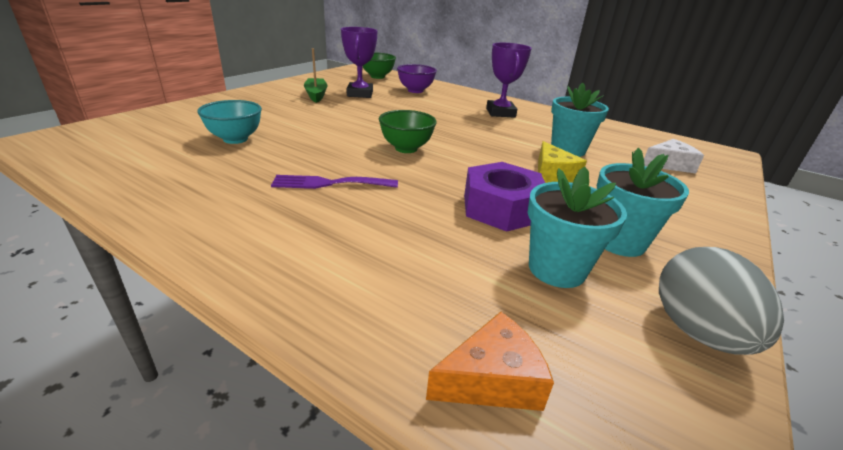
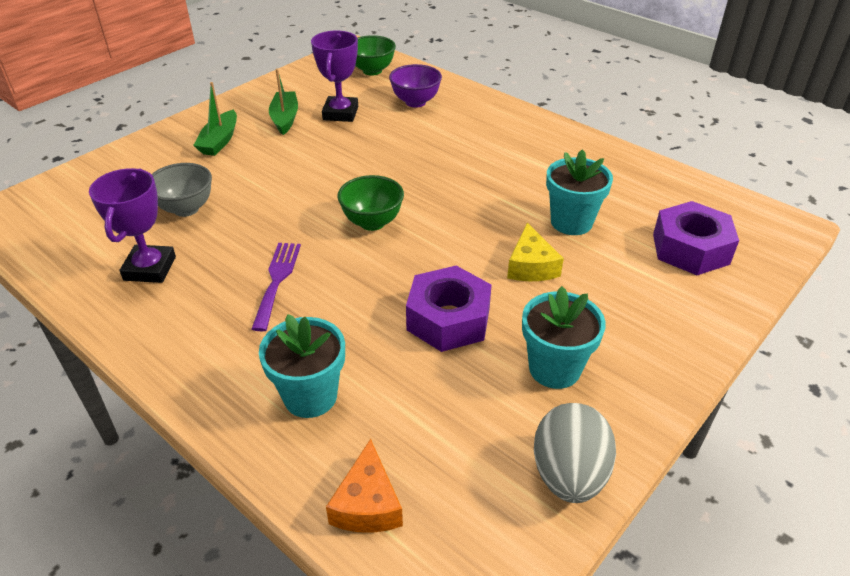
camera: 10 degrees right, 10 degrees up
turquoise bowl [197,100,262,144] -> grey bowl [151,163,212,217]
purple fork [271,175,398,189] -> purple fork turned 90 degrees clockwise [252,243,301,331]
orange cheese [426,312,554,411] -> orange cheese turned 105 degrees clockwise [326,439,403,533]
purple trophy [486,43,532,118] -> purple trophy moved to [89,168,176,283]
turquoise flower pot [528,167,627,288] -> turquoise flower pot moved to [259,314,345,418]
white cheese [644,139,704,174] -> purple nut [653,201,739,275]
none -> green boat [193,82,237,156]

